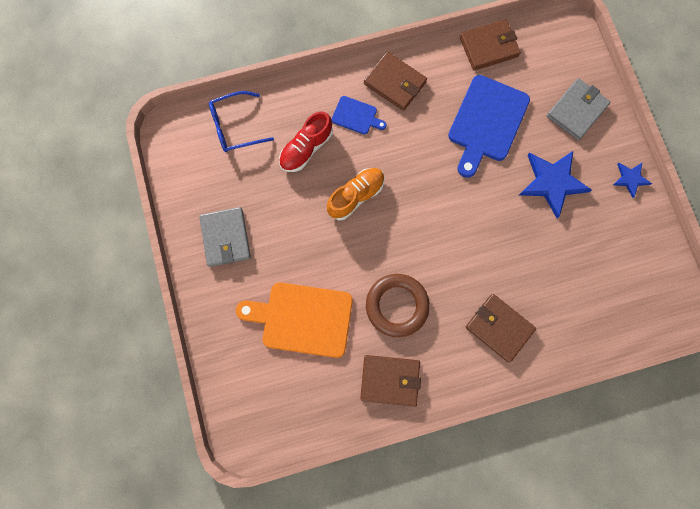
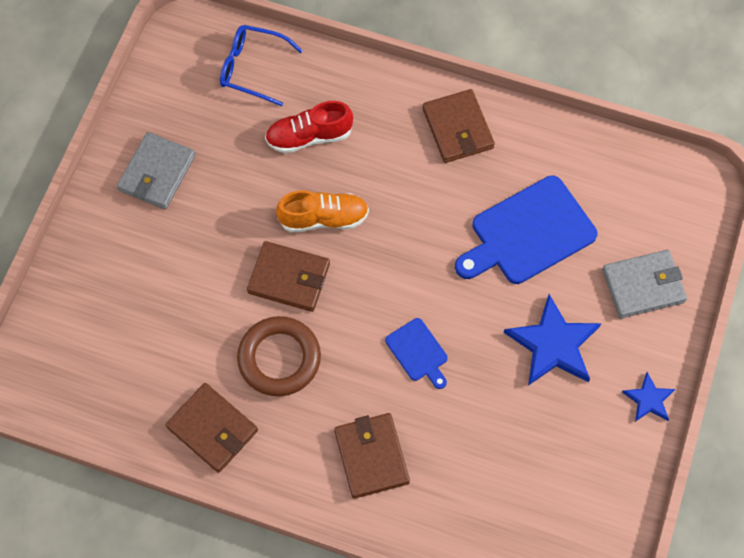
camera: 35 degrees right, 10 degrees down
orange cutting board [236,282,353,358] -> none
blue cutting board [332,96,387,135] -> blue cutting board moved to [385,318,448,389]
brown wallet [460,19,521,70] -> brown wallet moved to [247,241,330,312]

